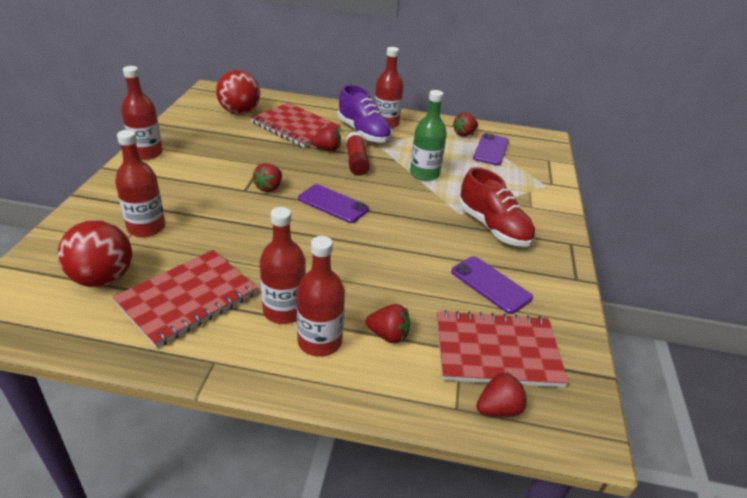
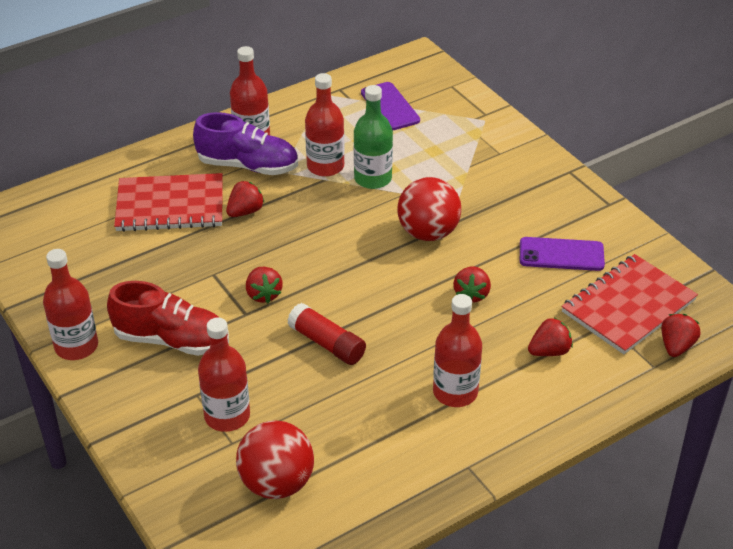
camera: 40 degrees left, 5 degrees up
red notebook [112,250,258,348] -> none
red ball [216,70,260,115] -> red ball moved to [397,177,461,241]
red bottle [297,236,345,357] -> red bottle moved to [305,73,345,177]
purple phone [298,184,369,223] -> none
red glue stick [346,132,370,176] -> red glue stick moved to [287,303,366,365]
red strawberry [452,112,478,137] -> red strawberry moved to [453,266,491,302]
red shoe [459,167,535,247] -> red shoe moved to [107,281,229,356]

